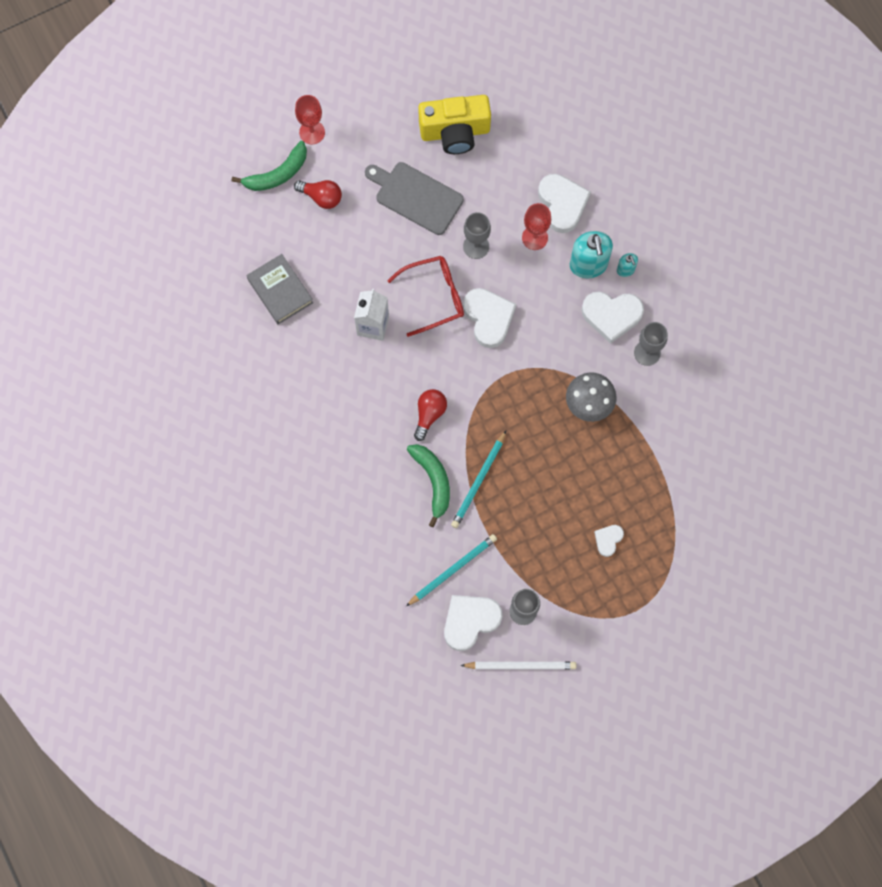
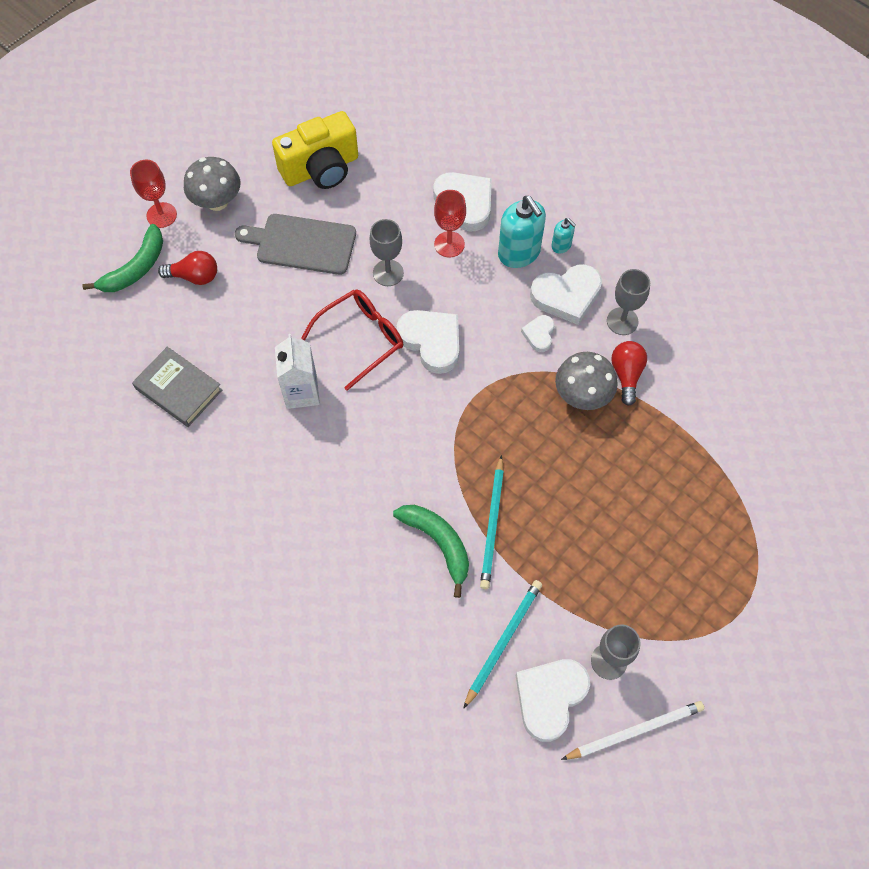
camera: 20 degrees left, 10 degrees down
red light bulb [414,389,447,441] -> red light bulb moved to [611,341,647,406]
white heart [594,525,624,557] -> white heart moved to [521,315,554,352]
none -> grey mushroom [184,157,241,211]

